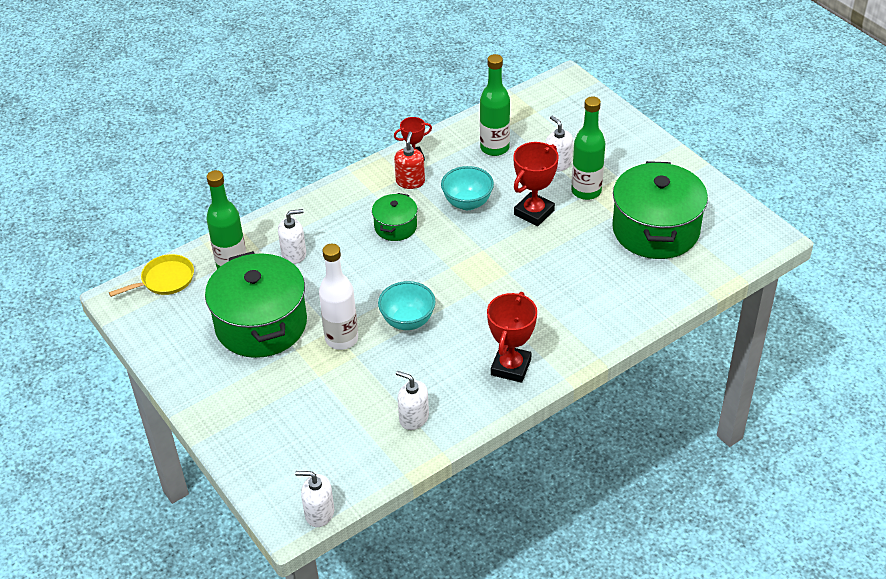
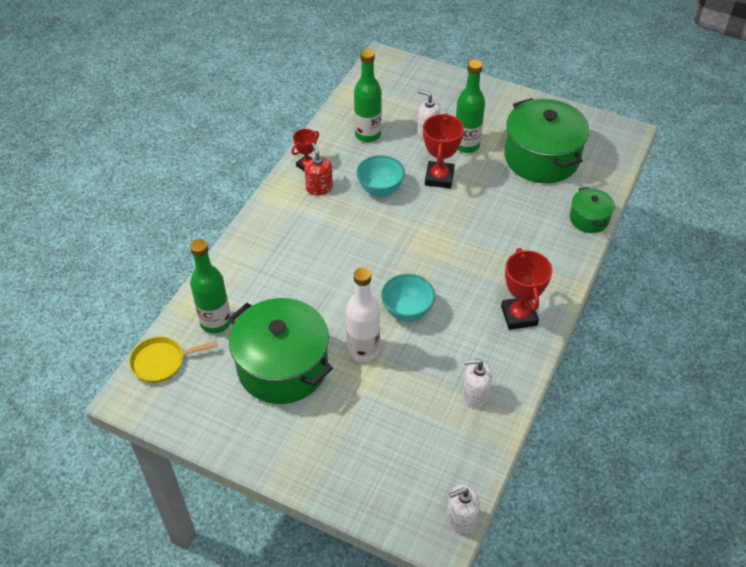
camera: 30 degrees left, 5 degrees up
yellow pan [109,254,194,297] -> yellow pan turned 135 degrees counterclockwise [129,336,218,383]
white soap dispenser [278,209,306,264] -> none
green pot [372,193,417,241] -> green pot moved to [570,187,615,233]

